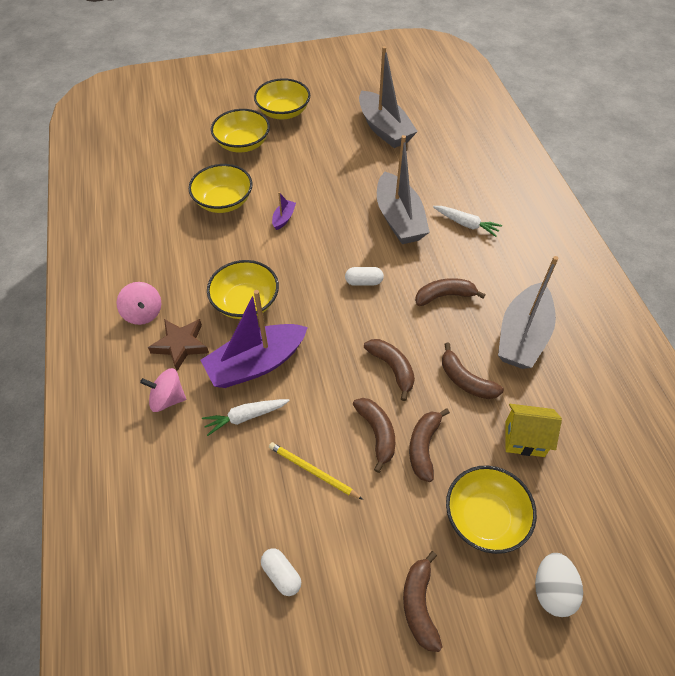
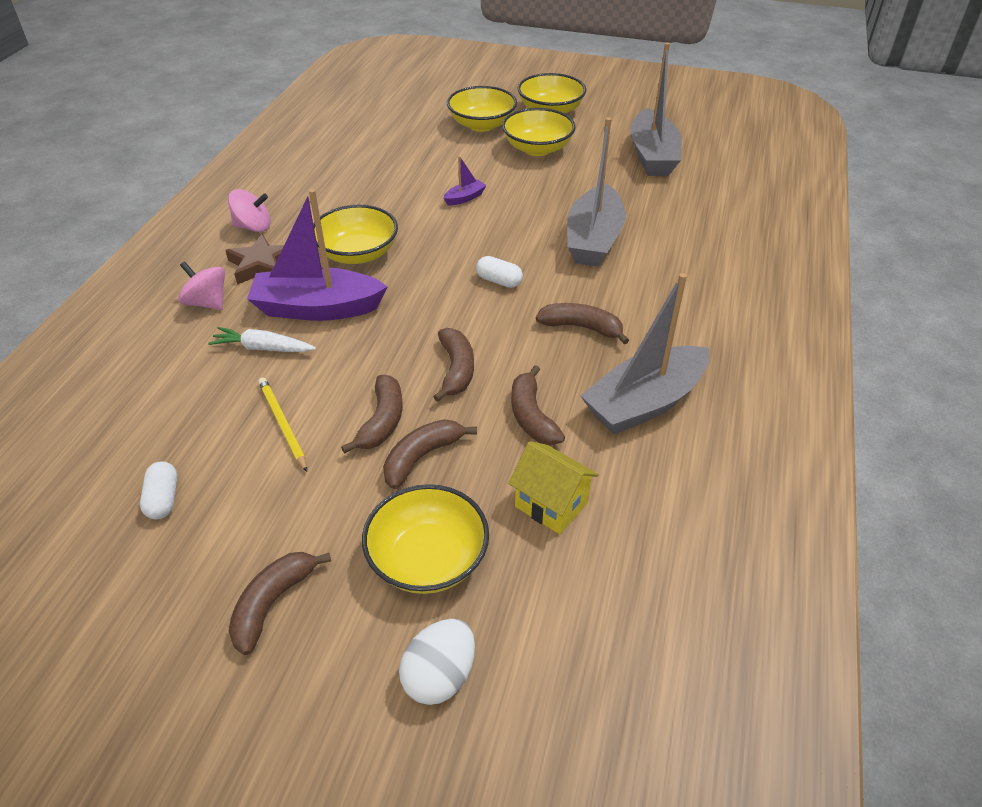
camera: 30 degrees right, 10 degrees down
pink spinning top [116,282,161,325] -> pink spinning top turned 90 degrees counterclockwise [228,189,271,232]
yellow bowl [189,164,253,213] -> yellow bowl moved to [502,108,576,156]
white carrot [433,206,502,237] -> none

